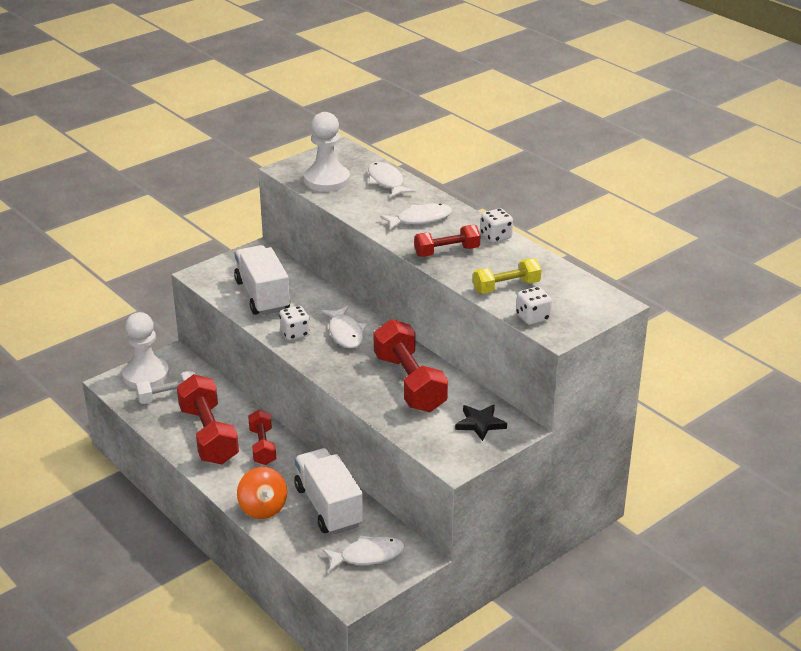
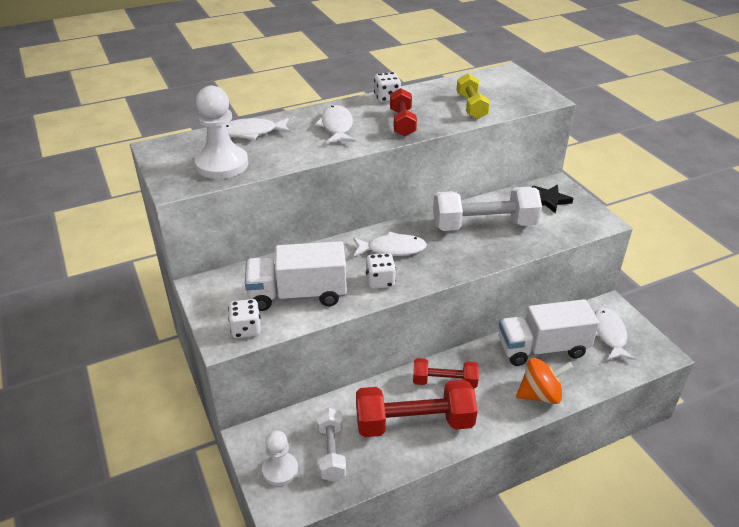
camera: 75 degrees left, 5 degrees up
white pawn [122,312,169,389] -> white pawn [262,430,298,486], size x0.63
red dumbbell [374,319,448,412] -> white dumbbell [433,187,542,231]
white dice [516,287,552,325] -> white dice moved to [228,299,261,338]

